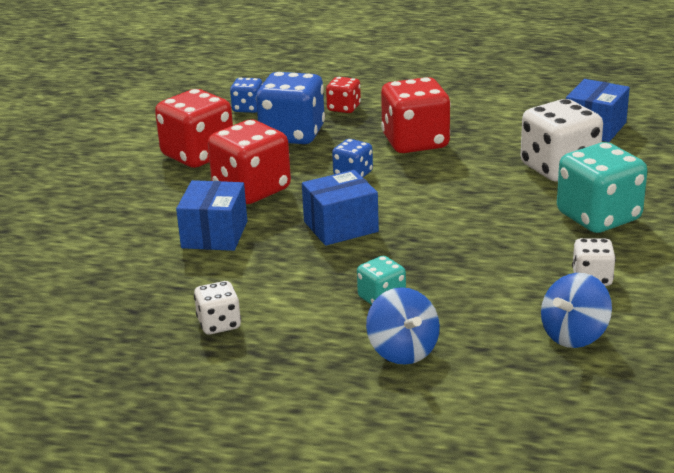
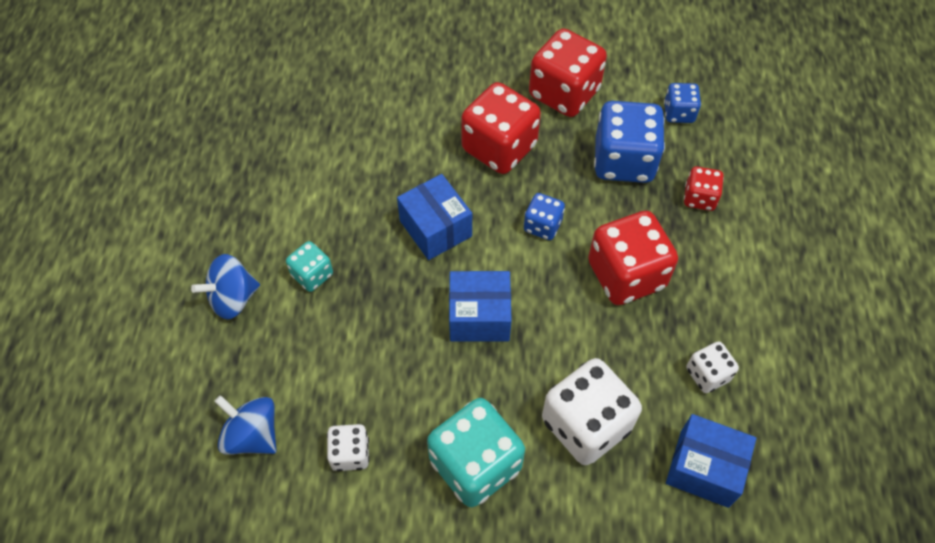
camera: 80 degrees right, 30 degrees up
blue box [176,180,247,251] -> blue box moved to [449,271,512,341]
white dice [194,281,241,335] -> white dice moved to [687,341,739,393]

